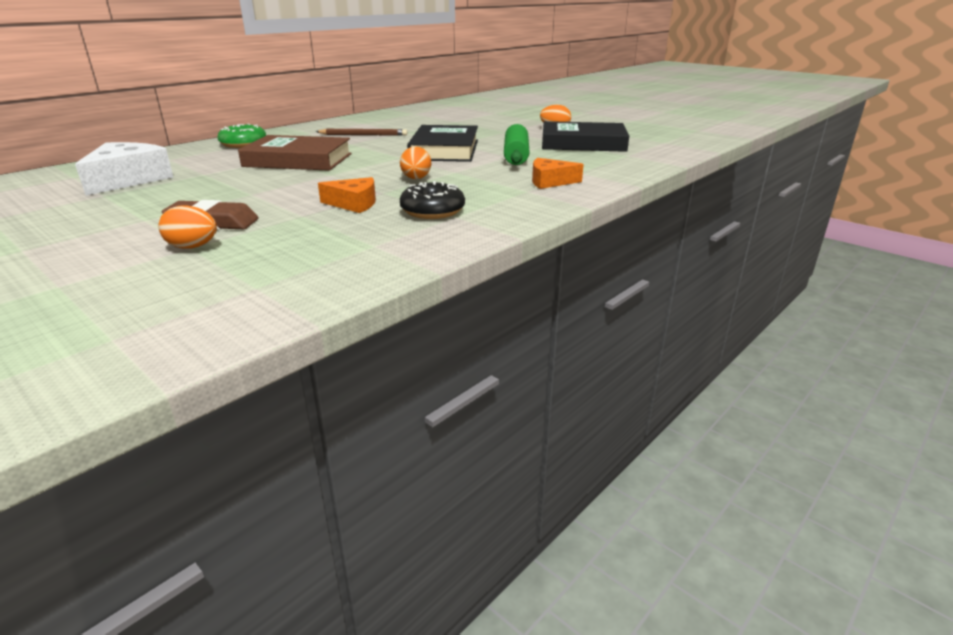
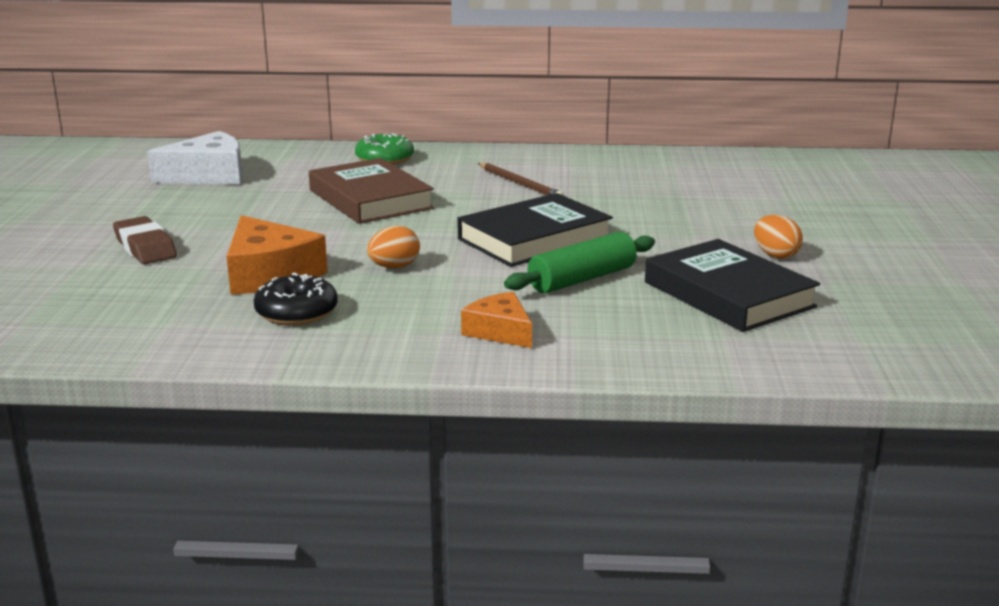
camera: 50 degrees right, 5 degrees down
orange egg [158,205,217,249] -> none
orange cheese [318,177,376,213] -> orange cheese [227,215,328,295], size x1.64

